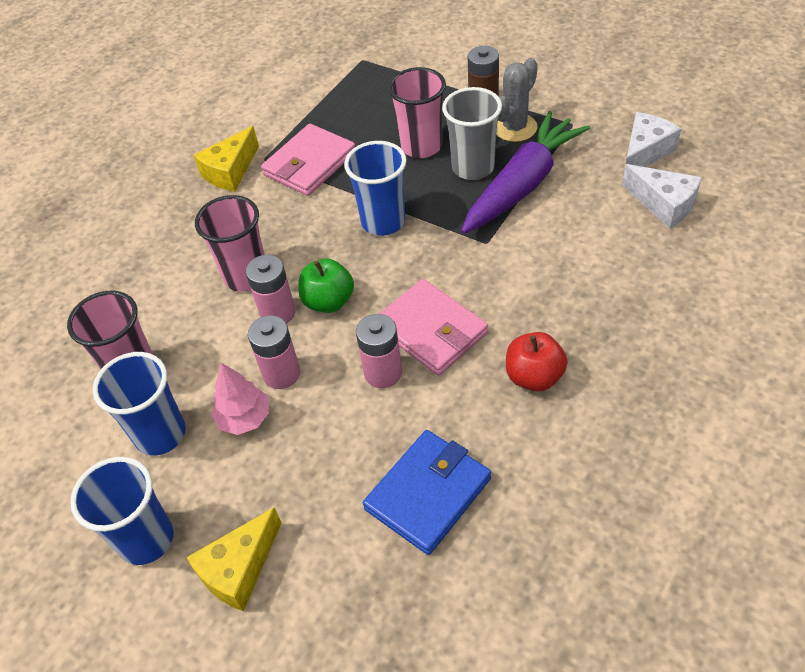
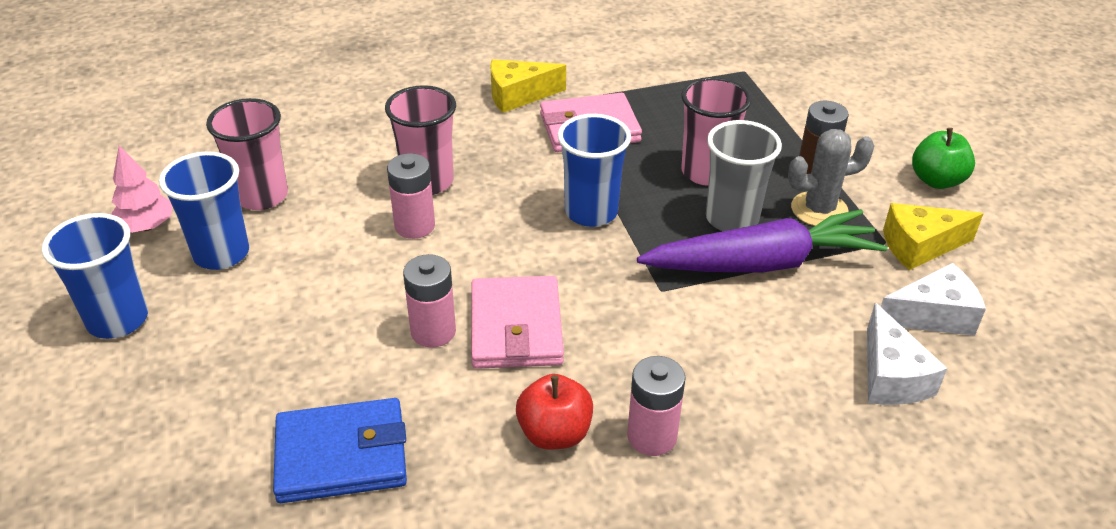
camera: 35 degrees right, 10 degrees down
yellow cheese [186,507,282,612] -> yellow cheese moved to [883,203,984,270]
pink tree [211,363,269,435] -> pink tree moved to [111,145,172,233]
pink battery [248,315,300,389] -> pink battery moved to [627,356,686,456]
green apple [298,259,354,313] -> green apple moved to [912,128,975,189]

